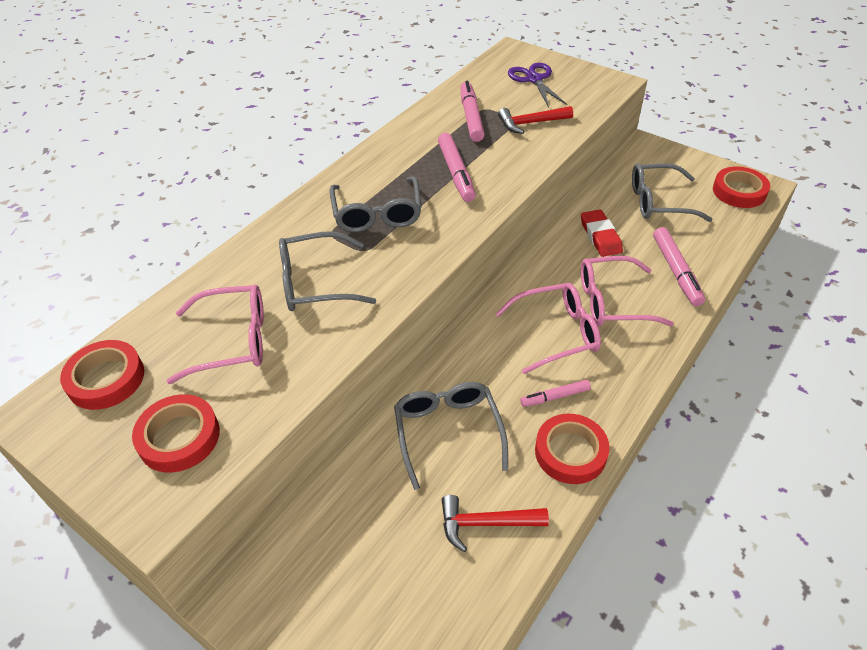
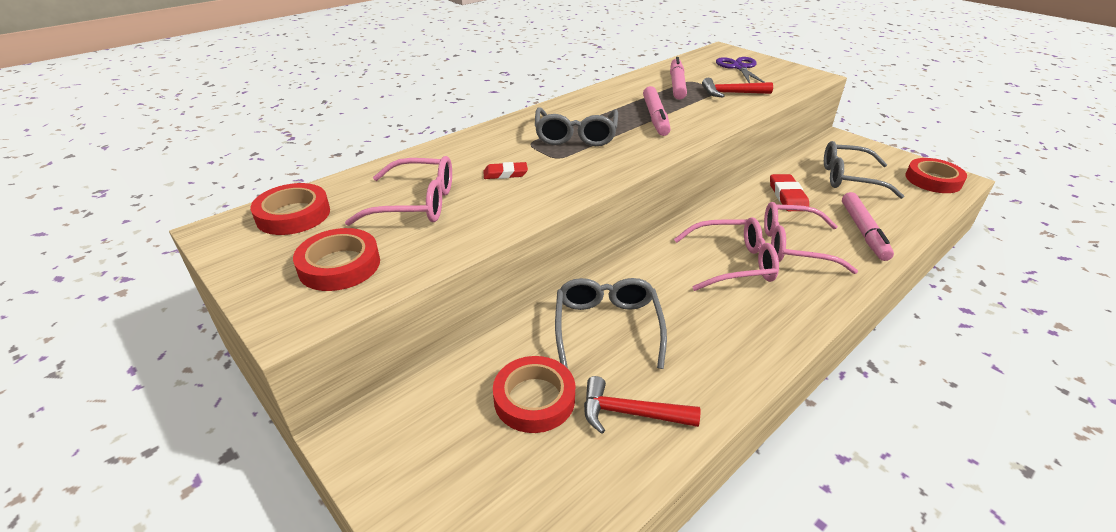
camera: 10 degrees right, 10 degrees down
grey glasses [279,231,376,311] -> red eraser [483,162,528,179]
pink marker [520,380,591,407] -> none
red tape [535,414,610,484] -> red tape moved to [493,356,575,433]

